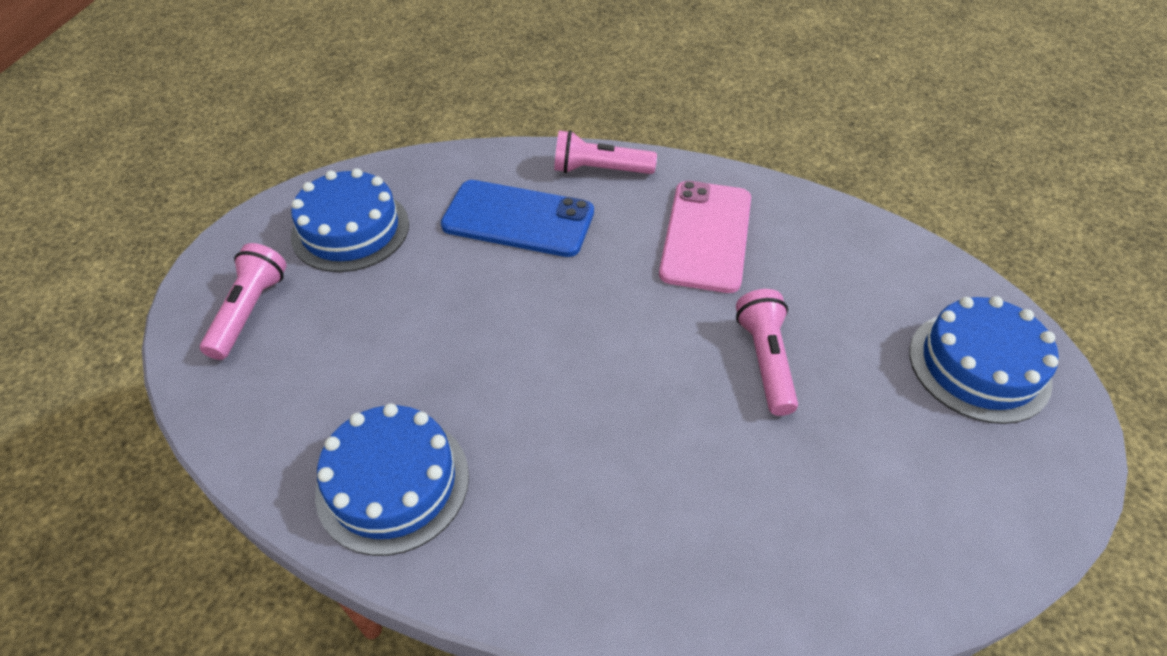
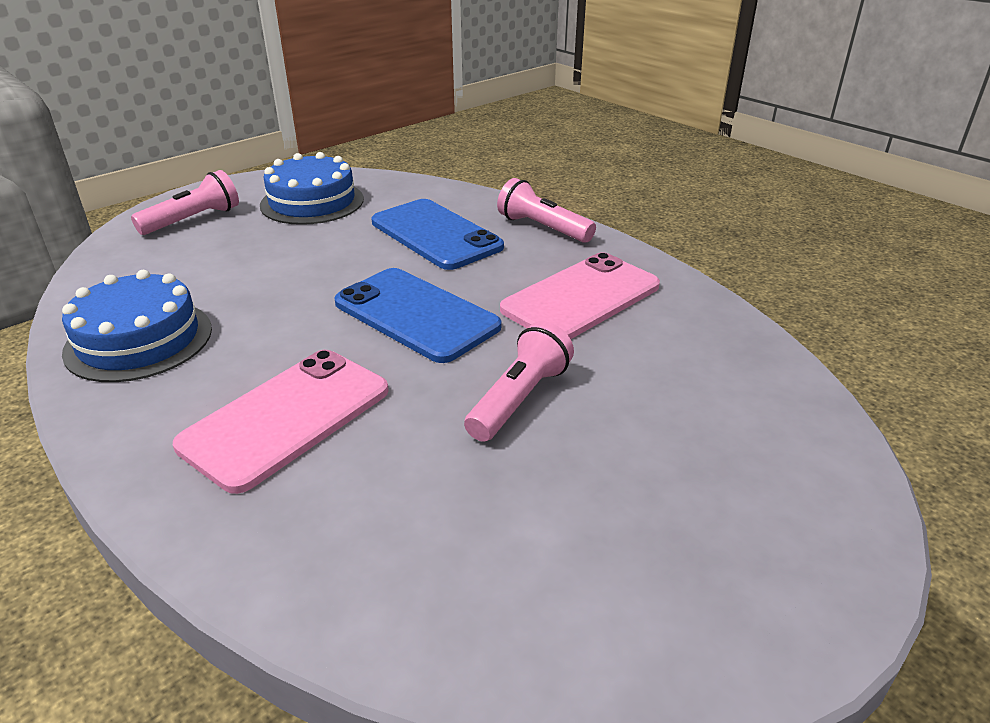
camera: 35 degrees right, 15 degrees down
blue cake [909,296,1059,424] -> none
none -> pink phone [173,350,389,494]
none -> blue phone [334,268,502,363]

